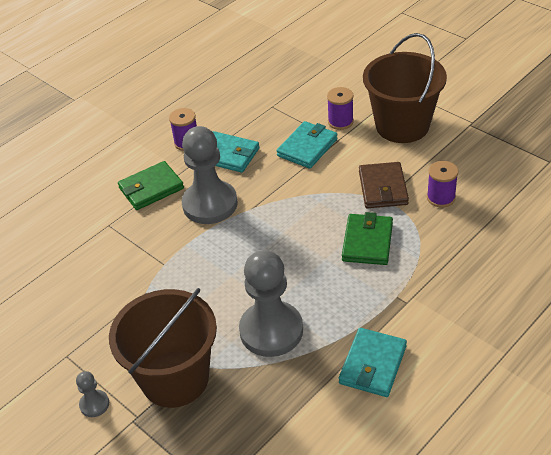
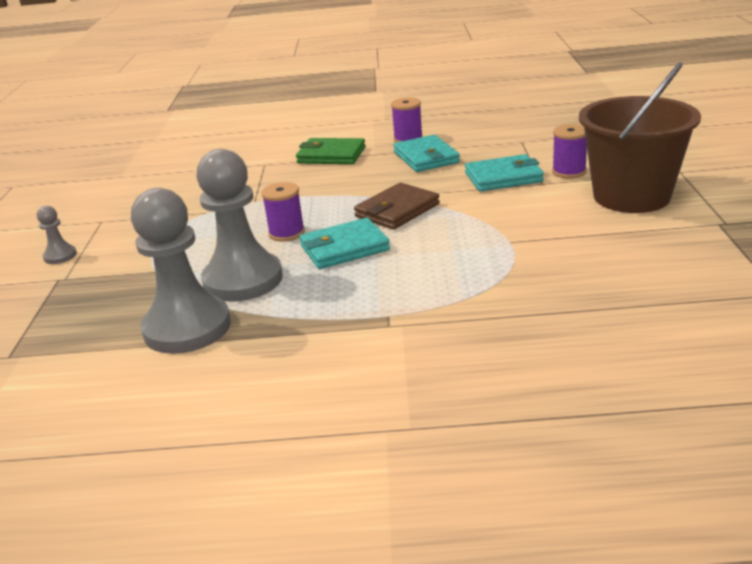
camera: 45 degrees right, 15 degrees down
brown bucket [109,288,217,408] -> none
grey pawn [182,126,238,224] -> grey pawn moved to [131,188,231,354]
turquoise wallet [339,328,407,397] -> turquoise wallet moved to [300,218,390,269]
green wallet [342,212,393,265] -> none
brown wallet [359,162,409,208] -> brown wallet moved to [354,183,440,230]
purple spool [427,161,458,208] -> purple spool moved to [262,182,305,242]

